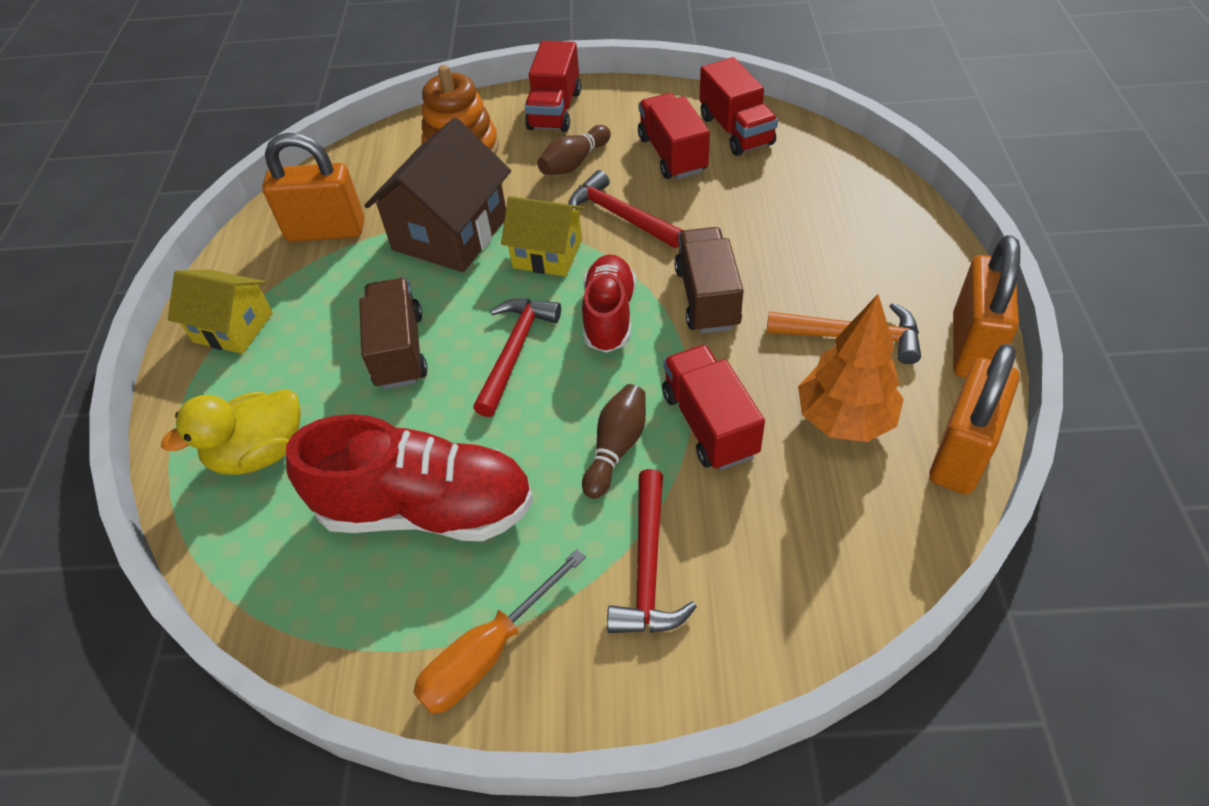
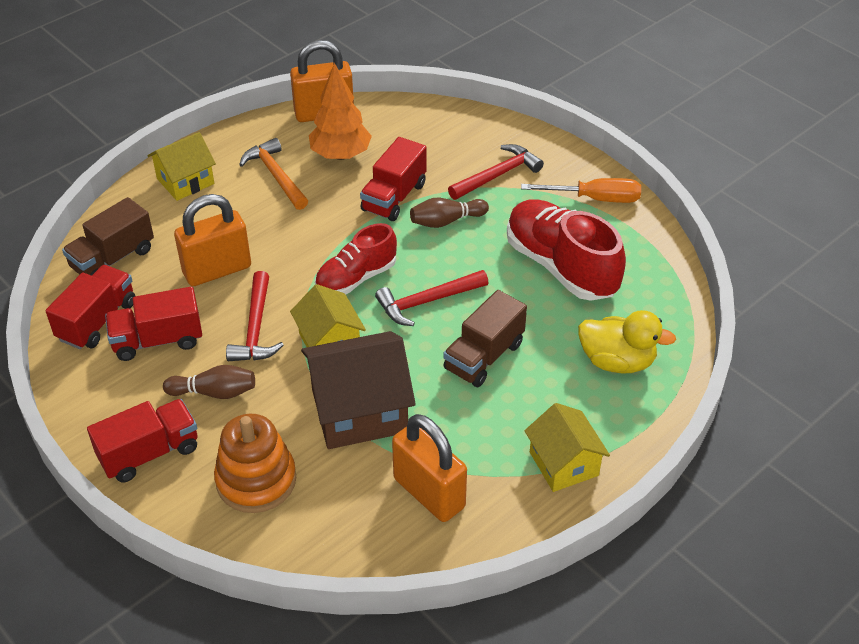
camera: 135 degrees left, 5 degrees down
red truck [638,93,710,179] -> red truck turned 45 degrees clockwise [105,287,202,361]
brown truck [674,227,744,333] -> brown truck moved to [62,197,154,276]
orange padlock [953,235,1020,378] -> orange padlock moved to [174,194,251,286]
none -> yellow house [147,132,216,201]

